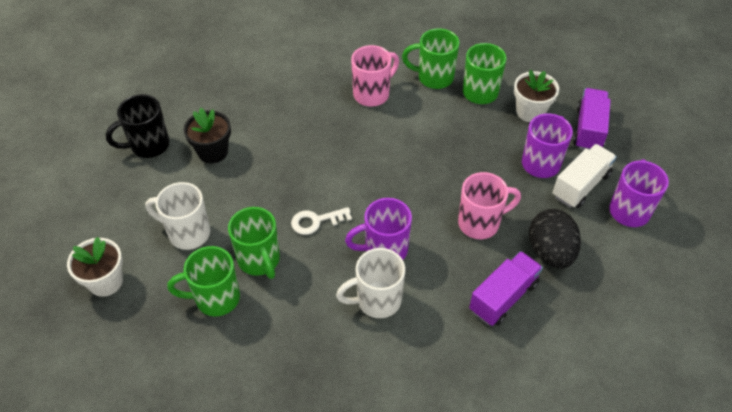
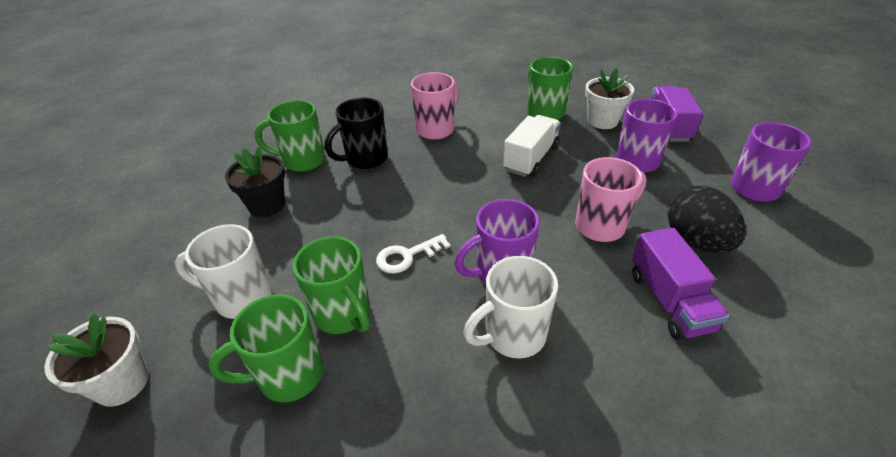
camera: 10 degrees left, 10 degrees down
black mug [106,94,169,158] -> black mug moved to [325,97,388,169]
green mug [402,28,460,89] -> green mug moved to [254,100,325,172]
purple truck [469,251,543,326] -> purple truck turned 135 degrees clockwise [632,228,730,340]
white truck [553,144,617,208] -> white truck moved to [503,115,561,177]

